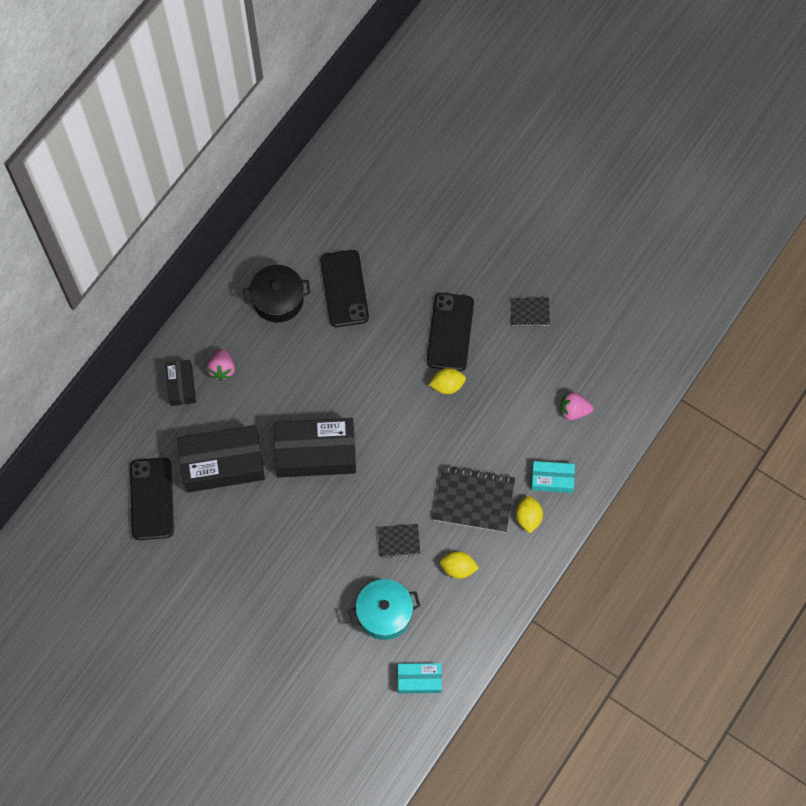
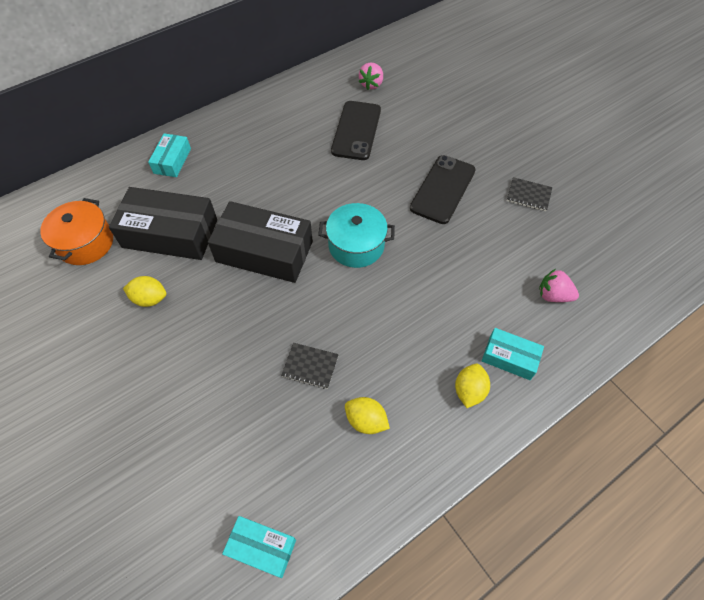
camera: 20 degrees right, 10 degrees down
black phone [130,458,174,540] -> orange pot [40,198,113,265]
black box [165,360,196,406] -> turquoise box [148,133,191,177]
pink strawberry [207,349,235,381] -> pink strawberry moved to [359,63,383,90]
black pot [243,265,311,323] -> none
turquoise pot [348,579,421,640] -> turquoise pot moved to [318,203,395,268]
yellow lemon [429,368,466,394] -> yellow lemon moved to [123,276,166,307]
black notebook [433,465,515,533] -> none

